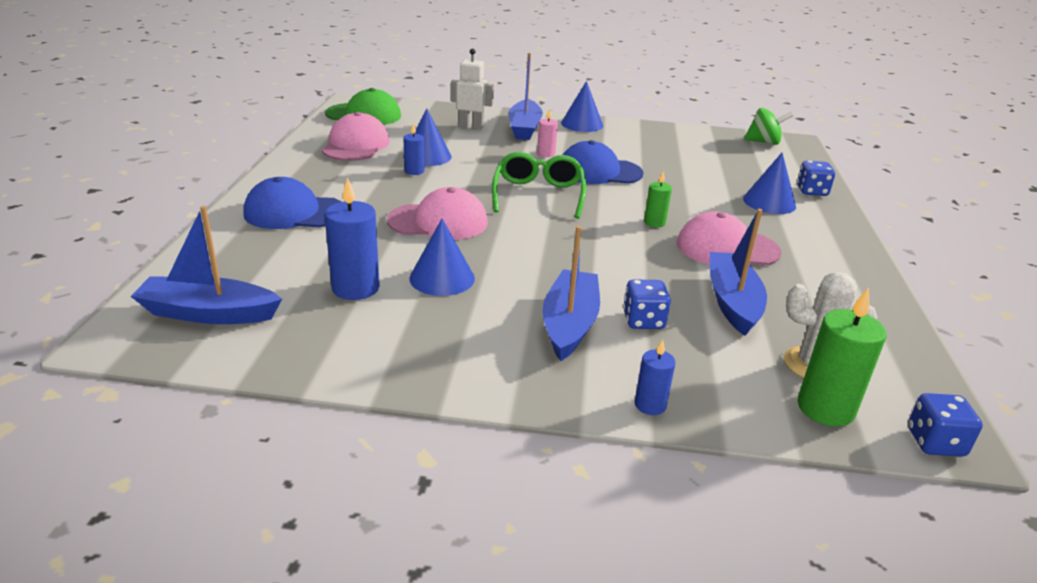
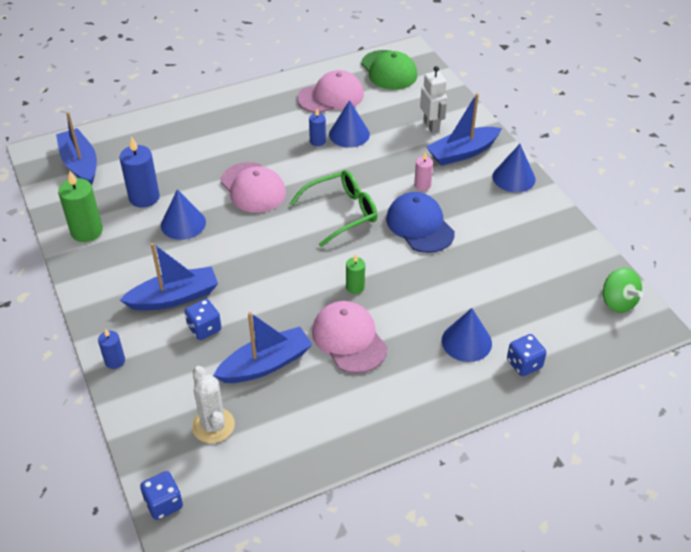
camera: 60 degrees right, 15 degrees up
blue cap [243,177,341,229] -> none
green candle [797,288,887,427] -> green candle moved to [58,170,103,242]

